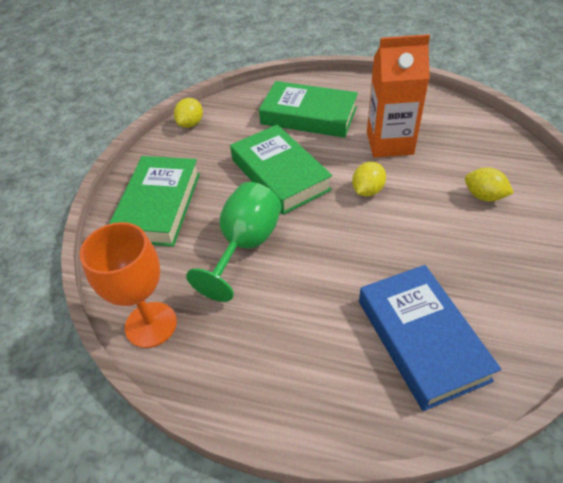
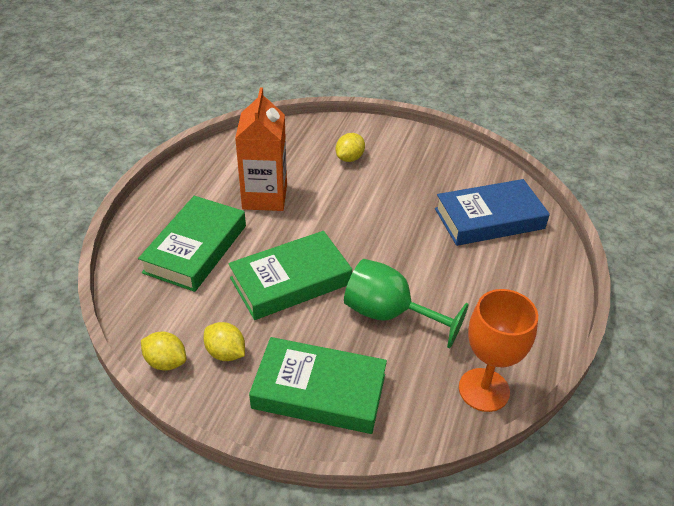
camera: 90 degrees left, 5 degrees down
yellow lemon [352,162,386,196] -> yellow lemon moved to [204,322,245,361]

